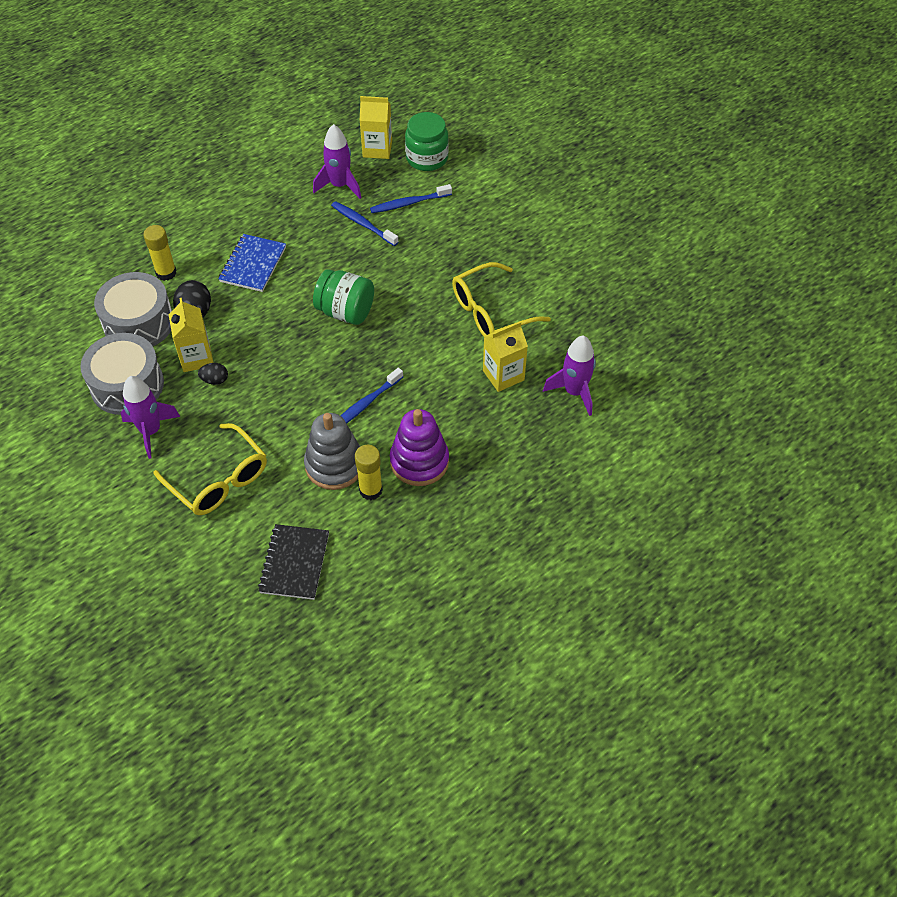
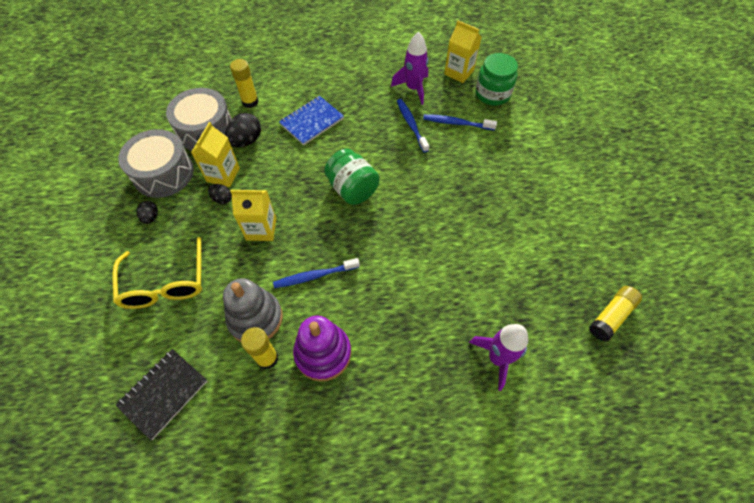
camera: 30 degrees right, 5 degrees up
purple rocket [121,376,180,459] -> black egg [137,201,158,224]
yellow glasses [452,262,551,336] -> none
yellow carton [483,321,528,392] -> yellow carton moved to [230,190,276,241]
none -> yellow glue stick [589,286,642,342]

